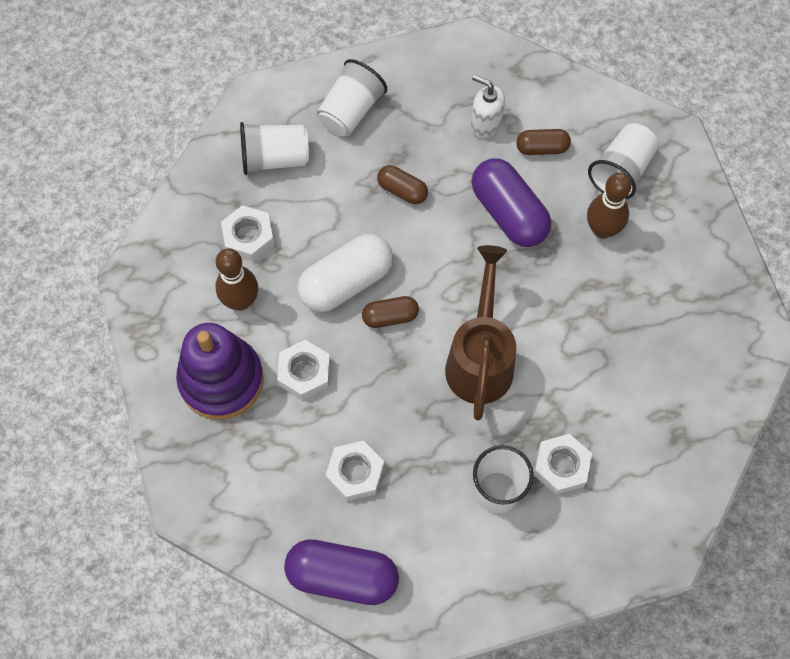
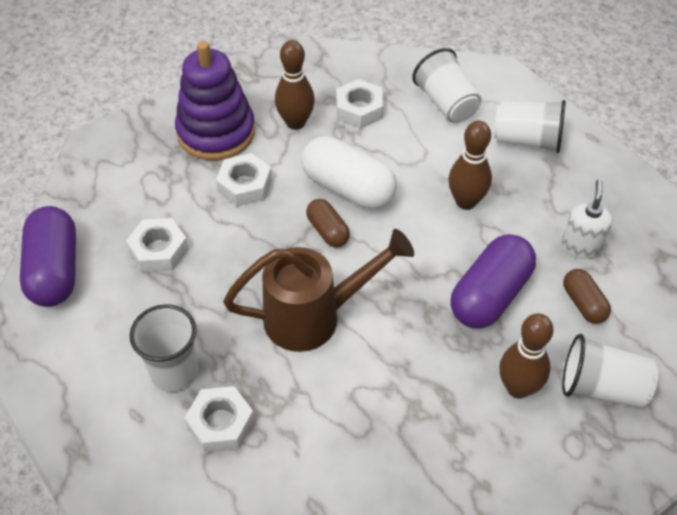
camera: 70 degrees right, 15 degrees down
brown capsule [377,165,428,204] -> brown bowling pin [448,121,492,210]

